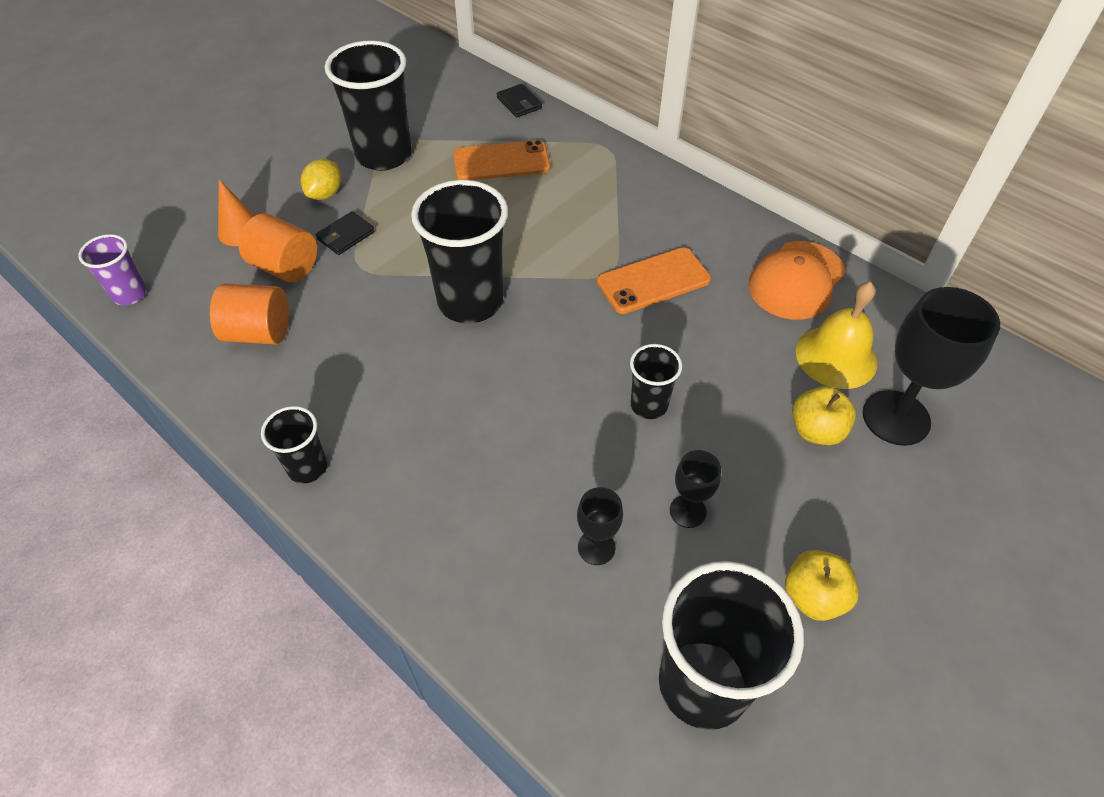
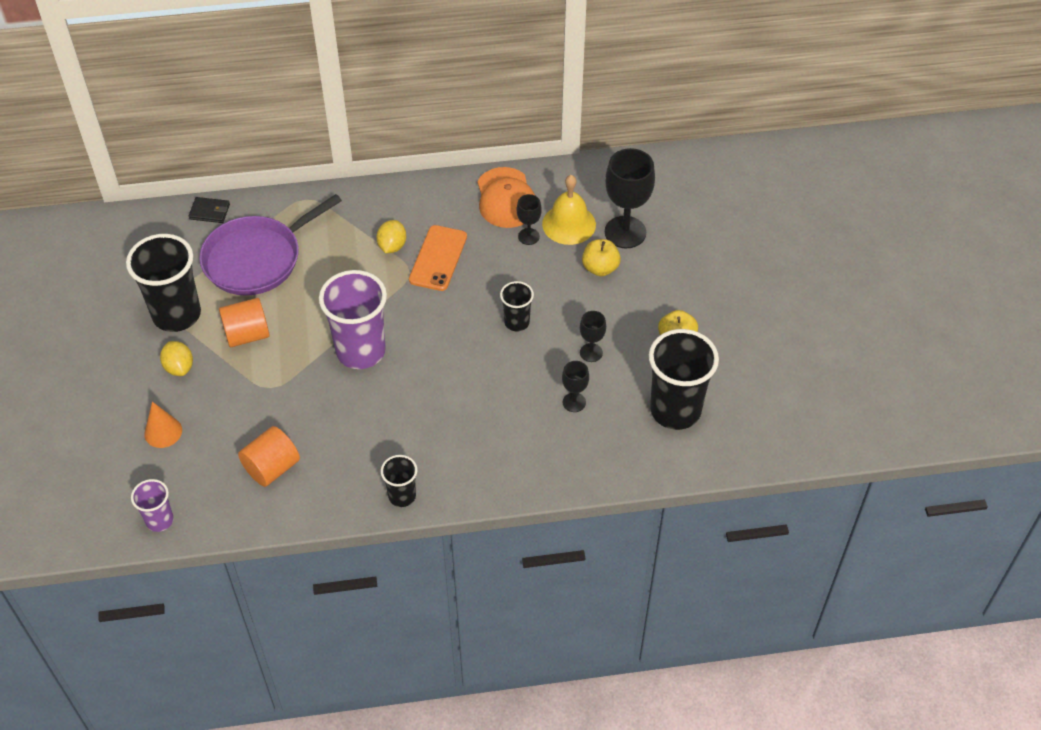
camera: 50 degrees left, 0 degrees up
orange cylinder [239,213,317,283] -> orange cylinder moved to [219,298,270,347]
black wallet [316,211,375,255] -> none
black cup [411,180,508,323] -> purple cup [319,270,387,369]
orange phone [453,140,550,180] -> purple pan [199,194,342,296]
none -> yellow lemon [376,220,406,253]
none -> black goblet [517,194,542,245]

